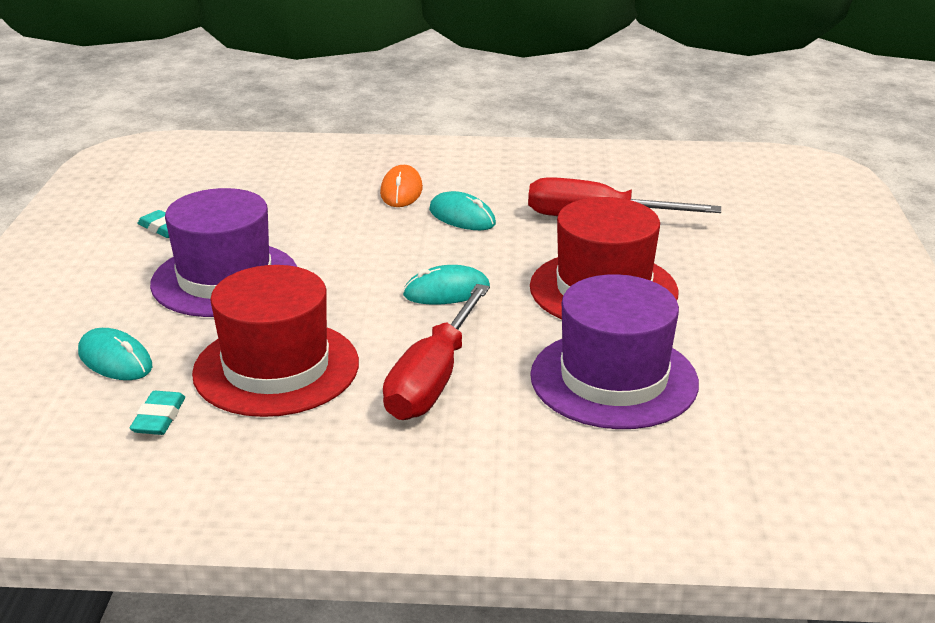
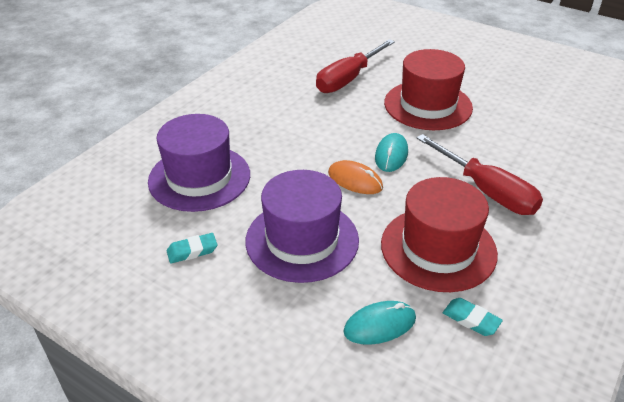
camera: 60 degrees left, 10 degrees up
orange mouse [380,165,423,207] -> orange mouse moved to [328,160,383,194]
turquoise mouse [429,191,496,230] -> none
purple hat [530,274,699,429] -> purple hat moved to [148,114,250,212]

